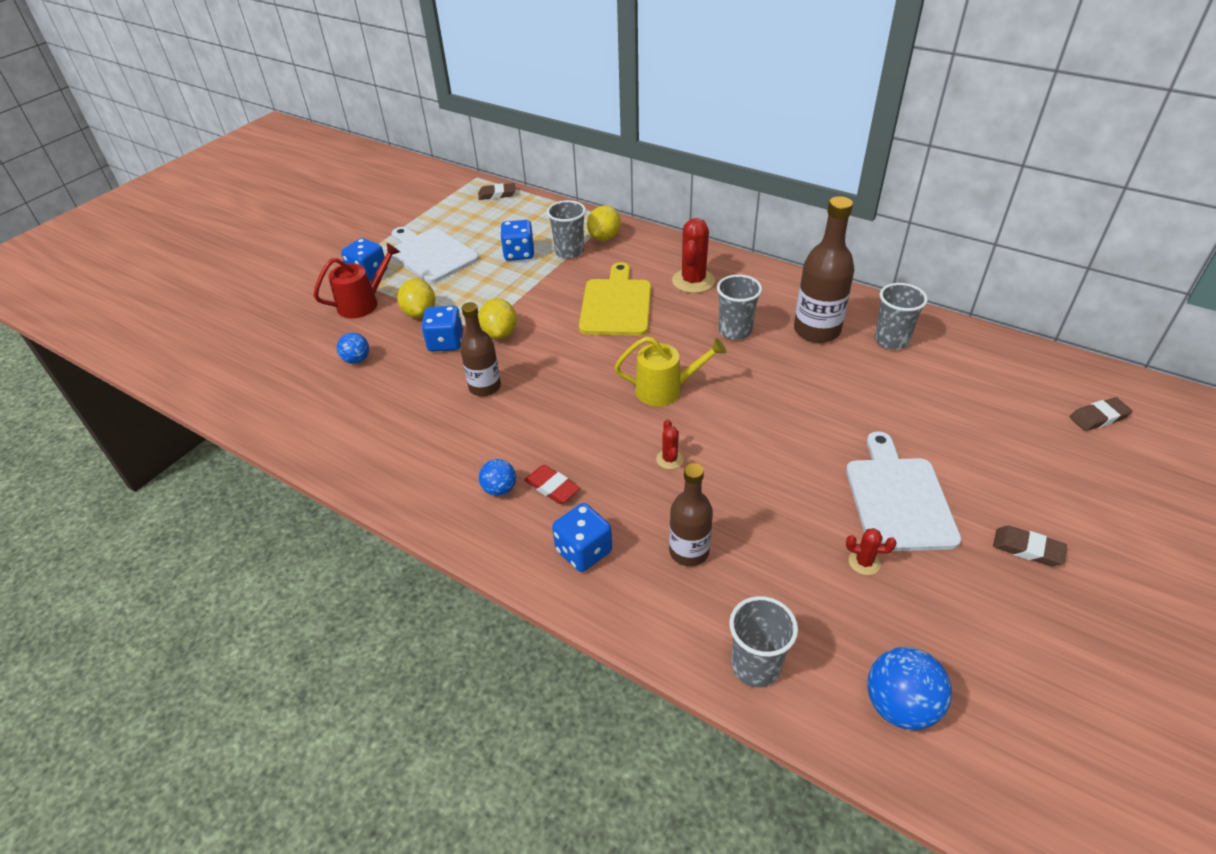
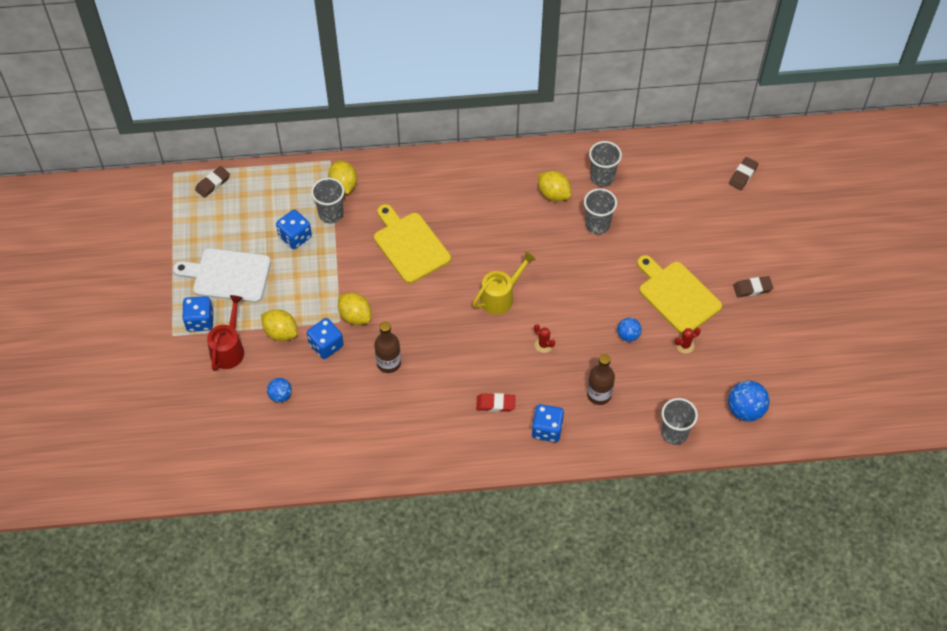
camera: 40 degrees left, 15 degrees up
blue ball [479,459,516,496] -> blue ball moved to [617,318,642,342]
red cactus [672,218,715,293] -> none
grey cup [717,274,762,340] -> grey cup moved to [584,188,617,234]
brown bottle [794,196,854,343] -> yellow lemon [538,171,571,202]
white cutting board [846,431,961,551] -> yellow cutting board [637,255,722,334]

